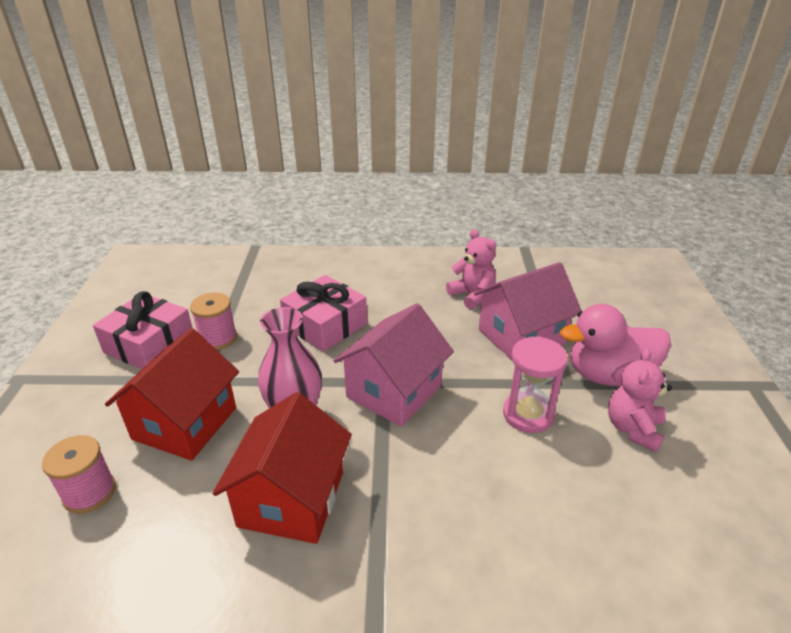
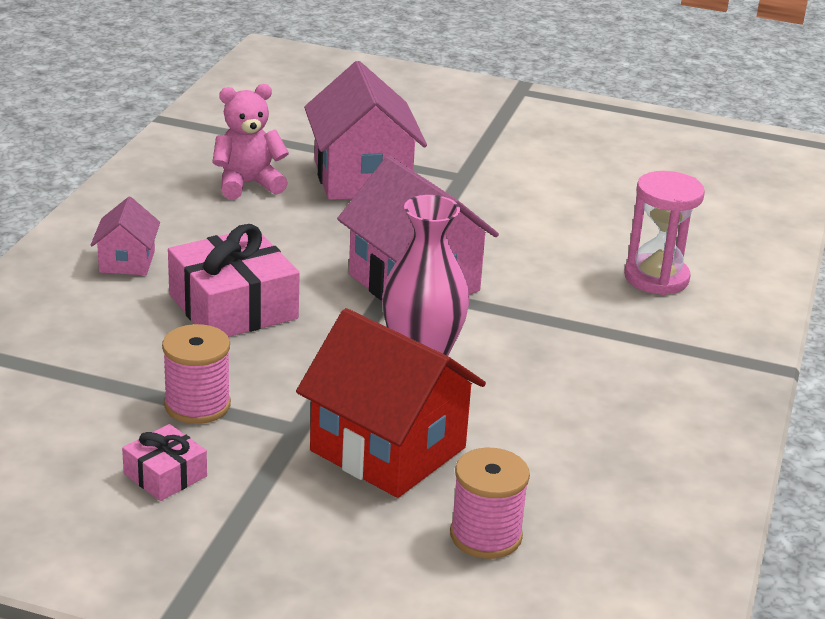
camera: 75 degrees left, 5 degrees down
pink gift [93,291,193,369] -> pink gift [122,424,207,501], size x0.52
red house [213,392,352,544] -> none
pink hourglass [503,336,568,433] -> pink hourglass moved to [624,171,705,295]
pink duck [560,304,671,386] -> none
pink teddy bear [608,349,672,453] -> none
none -> pink house [91,197,160,275]

